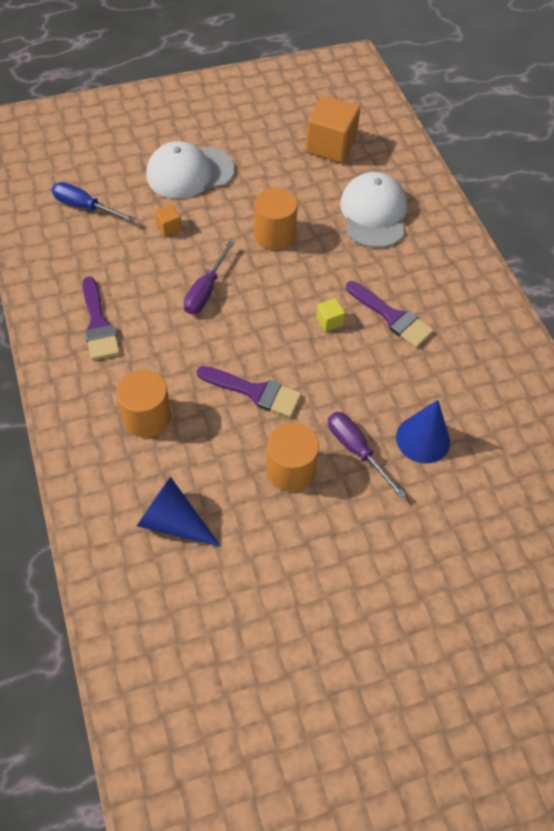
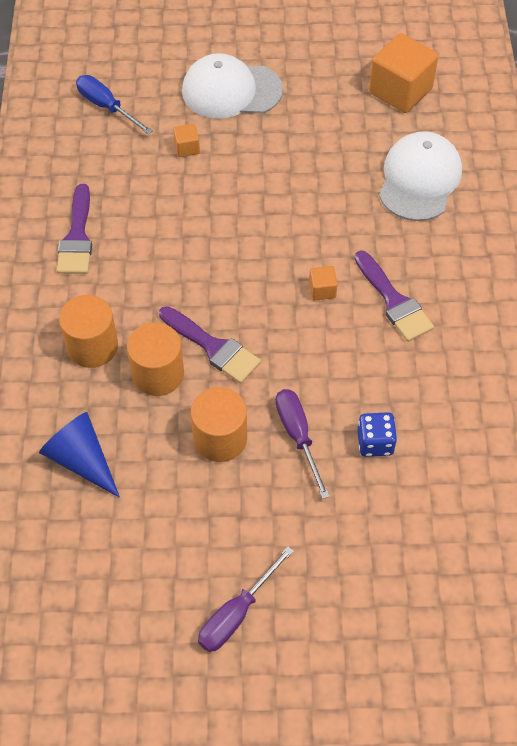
camera: 20 degrees right, 0 degrees up
purple screwdriver [184,241,235,314] -> purple screwdriver moved to [198,546,294,652]
orange cylinder [254,188,298,250] -> orange cylinder moved to [127,323,184,396]
yellow cube [316,298,345,332] -> orange cube [309,266,338,300]
blue cone [396,400,450,464] -> blue dice [357,412,397,457]

